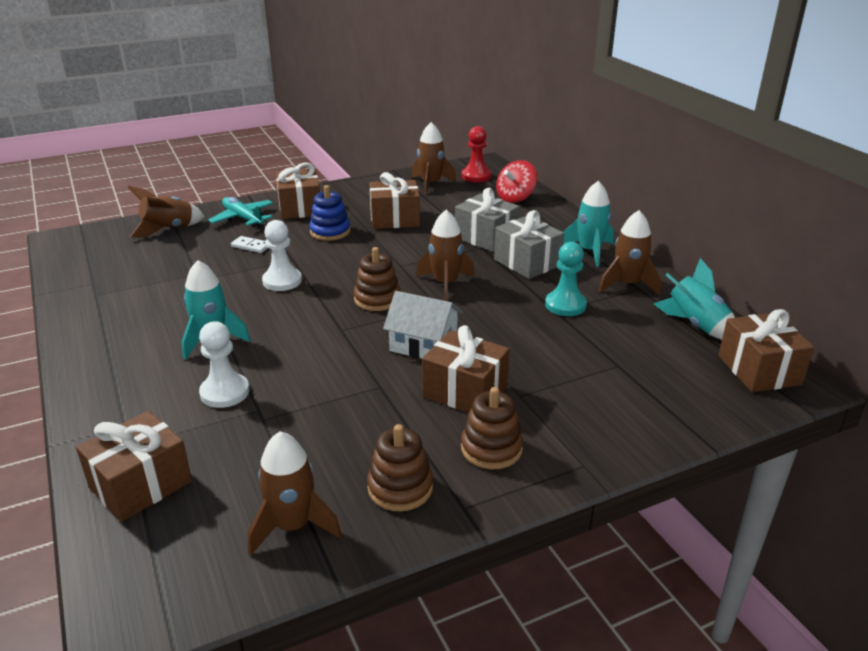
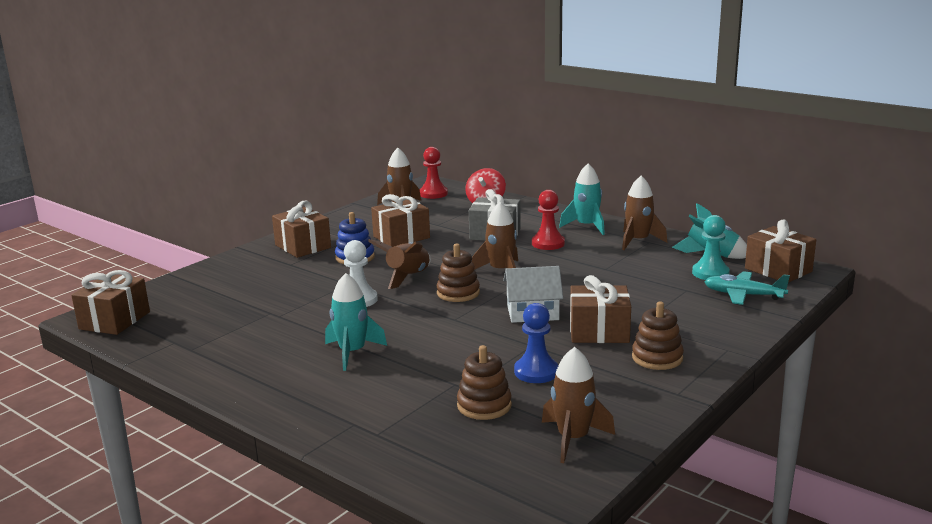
camera: 25 degrees left, 10 degrees down
brown gift [76,411,192,522] -> brown gift moved to [71,270,150,335]
brown rocket [128,186,205,238] -> brown rocket moved to [368,239,431,289]
white pawn [199,322,249,408] -> none
turquoise plane [208,197,273,228] -> turquoise plane moved to [704,271,790,305]
white domino [231,236,268,253] -> none
brown stacking toy [367,424,433,511] -> brown stacking toy moved to [457,345,512,420]
grey gift [494,210,564,279] -> red pawn [532,190,565,250]
turquoise pawn [545,242,587,316] -> turquoise pawn moved to [692,215,730,280]
none -> blue pawn [514,303,558,383]

